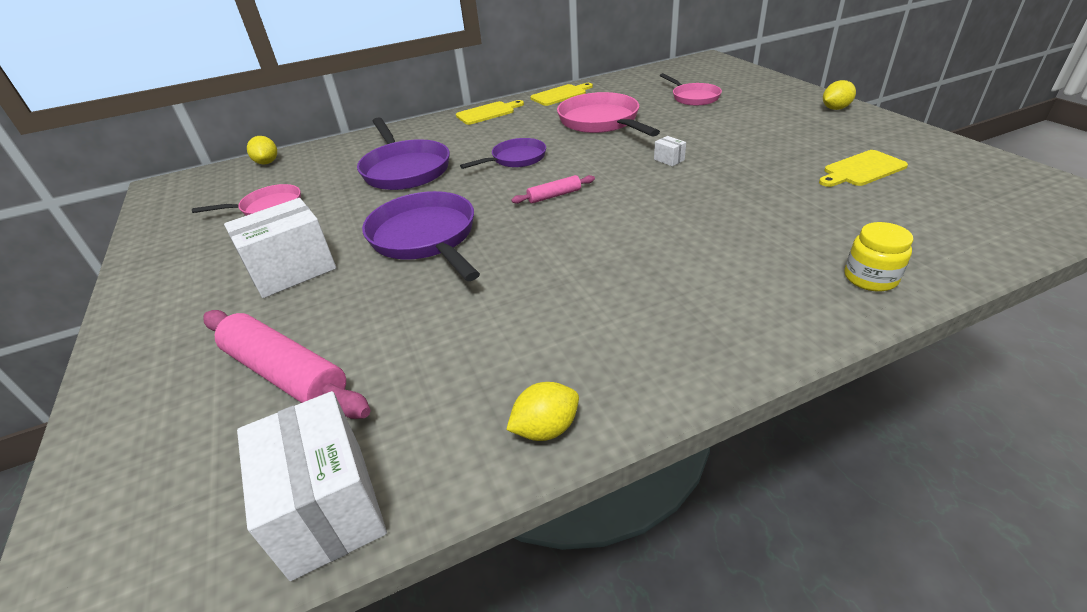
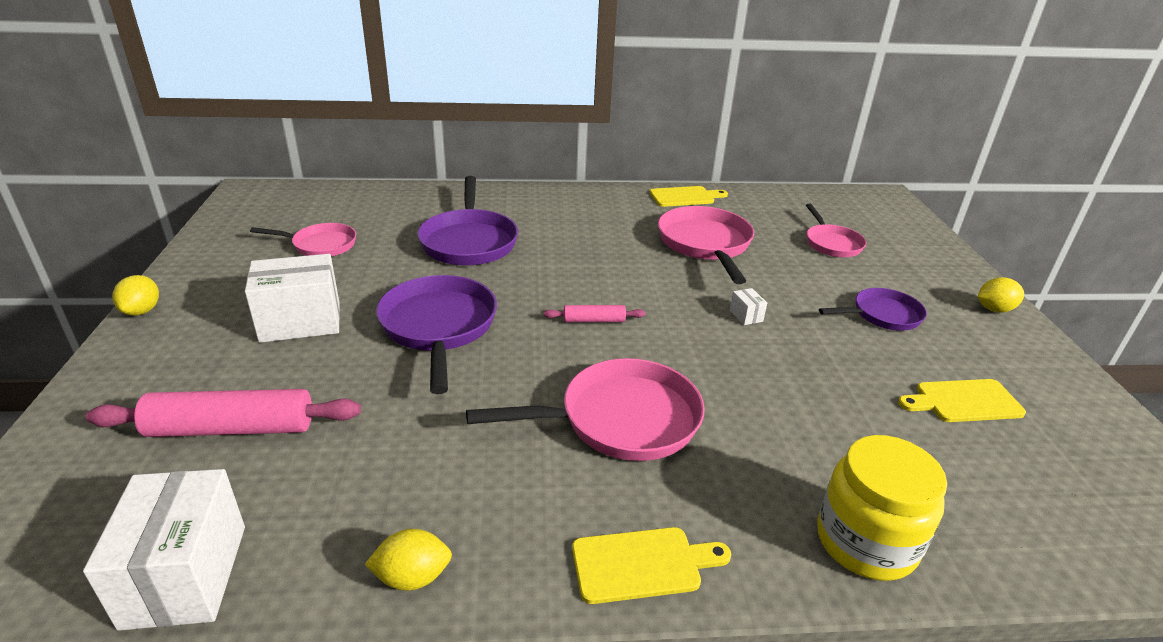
camera: 15 degrees right, 5 degrees down
pink rolling pin [204,310,370,419] -> pink rolling pin turned 60 degrees counterclockwise [86,389,361,437]
yellow lemon [247,136,277,165] -> yellow lemon moved to [112,275,159,316]
yellow cutting board [456,100,524,125] -> yellow cutting board moved to [572,527,731,604]
purple pan [460,138,546,169] -> purple pan moved to [819,288,927,331]
yellow jar [844,222,913,292] -> yellow jar [817,435,947,581], size x1.66
none -> pink pan [466,358,705,461]

